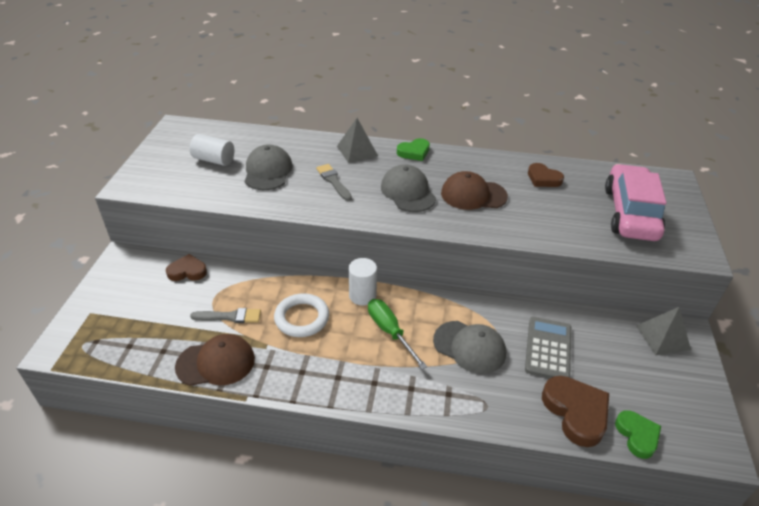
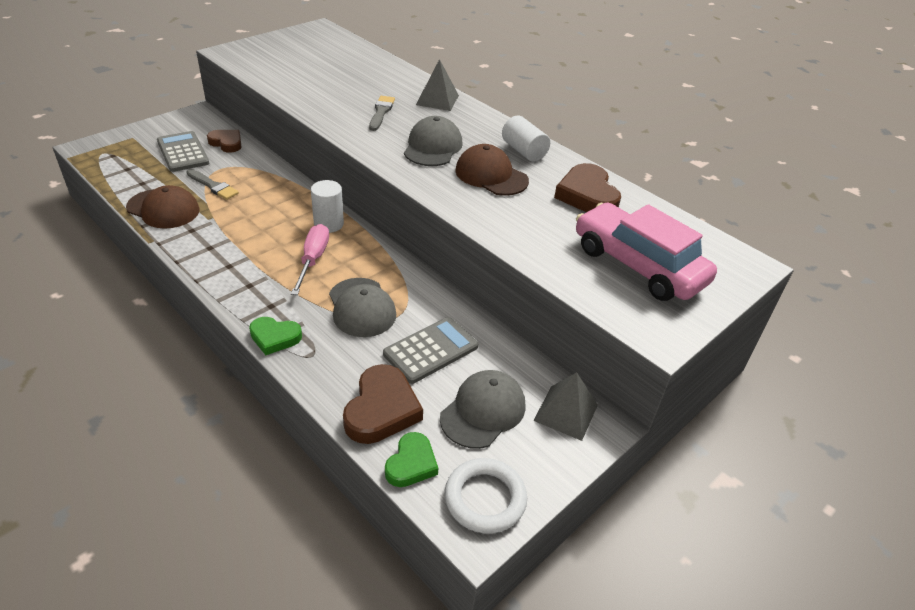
camera: 35 degrees right, 0 degrees up
white cylinder [190,134,234,166] -> white cylinder moved to [502,116,550,162]
grey cap [245,144,293,190] -> grey cap moved to [440,370,526,449]
white ring [274,293,329,337] -> white ring moved to [445,458,527,534]
green screwdriver [368,299,427,370] -> pink screwdriver [291,224,329,295]
green heart [397,138,430,161] -> green heart moved to [249,317,302,355]
brown heart [528,163,564,187] -> brown heart [554,163,621,212], size x1.58
pink car [605,164,667,241] -> pink car turned 90 degrees counterclockwise [576,202,717,301]
none -> grey calculator [157,131,209,172]

